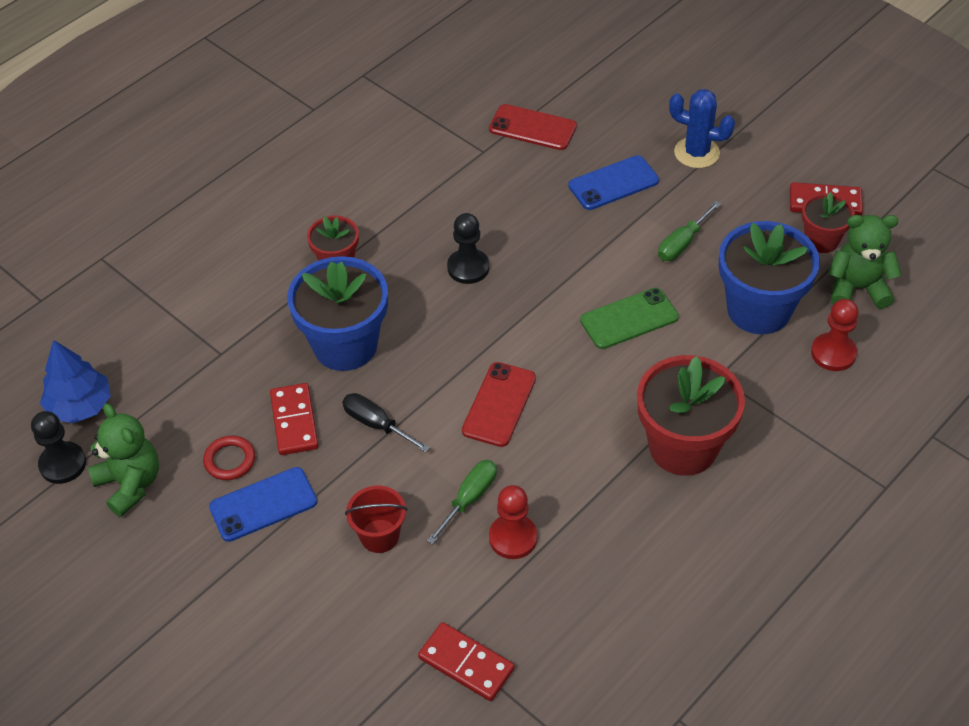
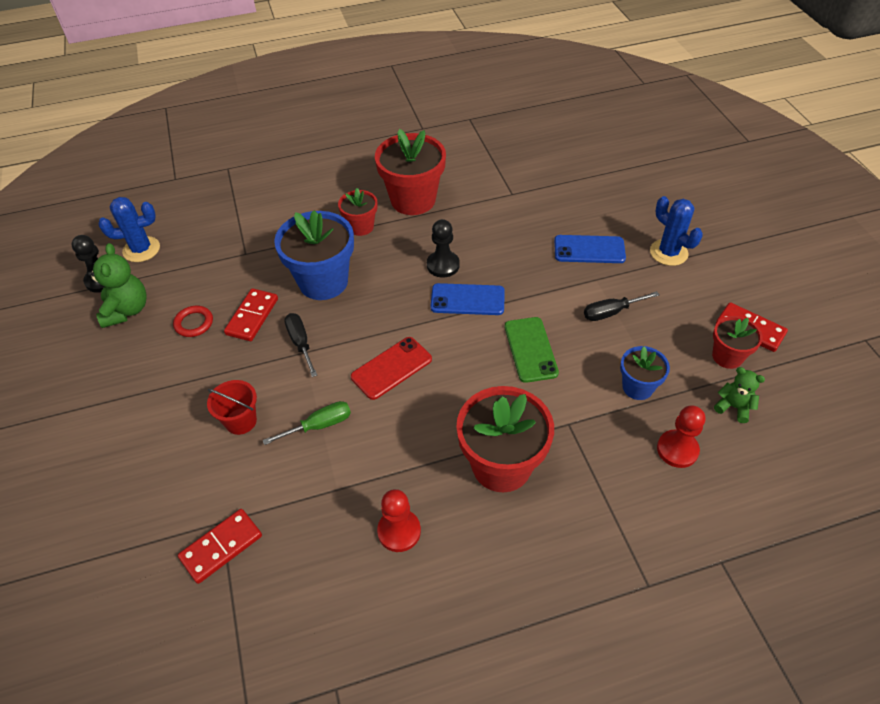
camera: 30 degrees right, 0 degrees up
blue tree [40,340,111,423] -> blue cactus [99,197,160,262]
blue phone [209,467,317,542] -> blue phone moved to [430,283,505,315]
red domino [418,622,515,701] -> red domino turned 75 degrees clockwise [178,509,262,584]
red phone [489,104,577,150] -> none
red pawn [489,485,537,559] -> red pawn moved to [377,489,421,552]
green phone [580,288,679,349] -> green phone turned 75 degrees clockwise [505,317,559,383]
green screwdriver [658,201,721,261] -> black screwdriver [584,291,659,321]
blue flower pot [719,221,820,334] -> blue flower pot [620,346,670,400], size x0.55
green teddy bear [828,215,902,309] -> green teddy bear [714,367,765,423], size x0.62
none -> red flower pot [375,129,446,215]

